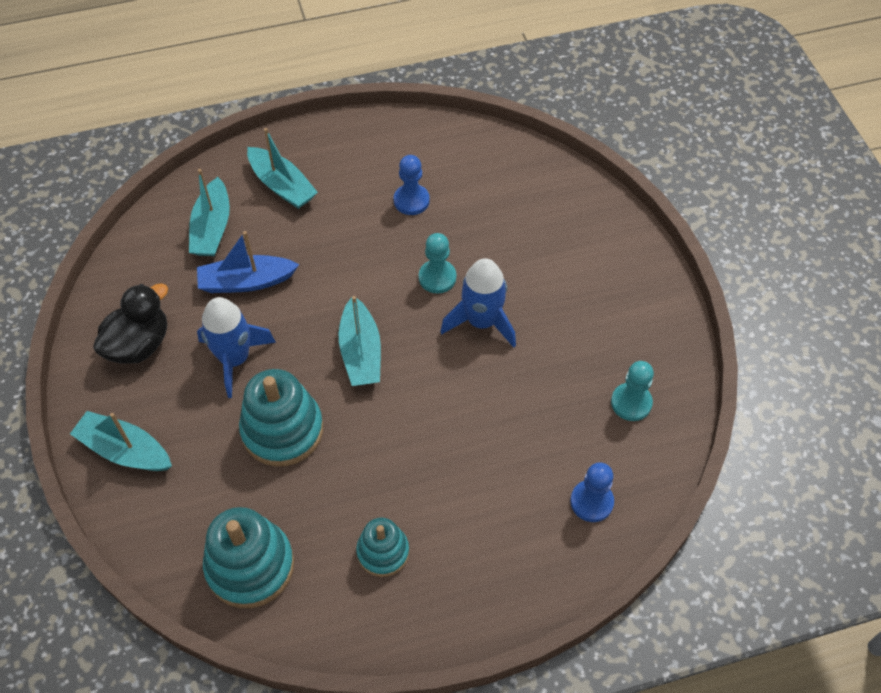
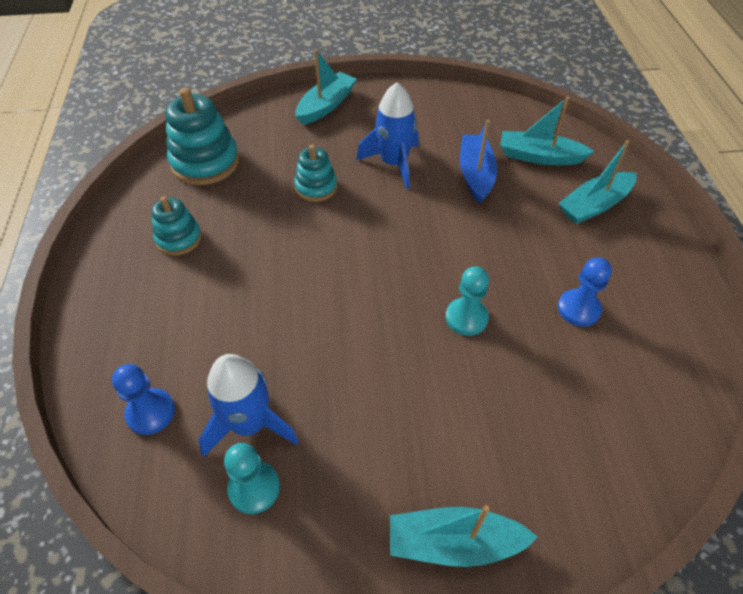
camera: 100 degrees right, 5 degrees down
black duck [93,283,168,364] -> none
turquoise stacking toy [239,369,323,467] -> turquoise stacking toy [294,145,337,202], size x0.60
turquoise boat [339,296,381,386] -> turquoise boat moved to [390,505,538,567]
blue rocket [440,258,516,348] -> blue rocket moved to [198,354,299,457]

